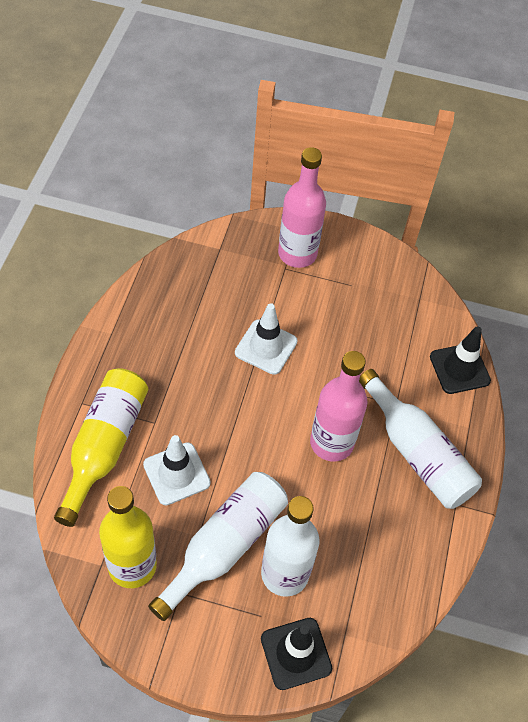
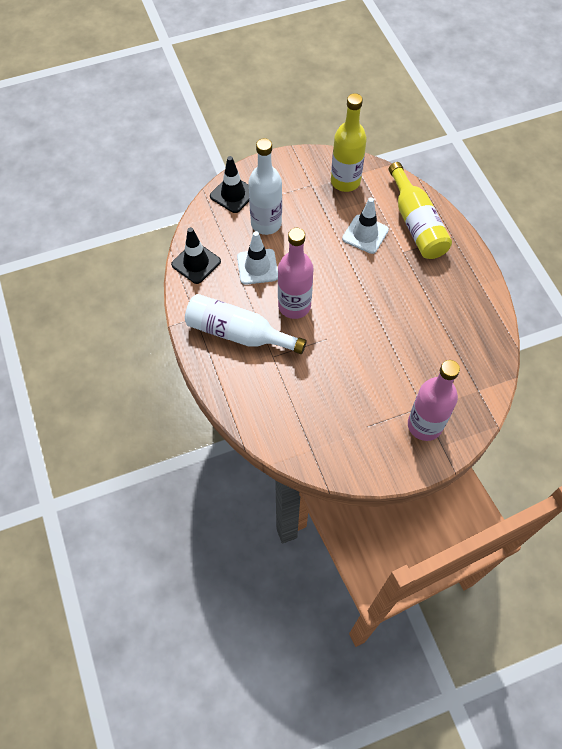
camera: 150 degrees right, 5 degrees up
white bottle [148,472,288,621] -> none
white traffic cone [235,303,298,375] -> white traffic cone moved to [237,231,278,285]
black traffic cone [430,326,491,394] -> black traffic cone moved to [171,227,221,284]

